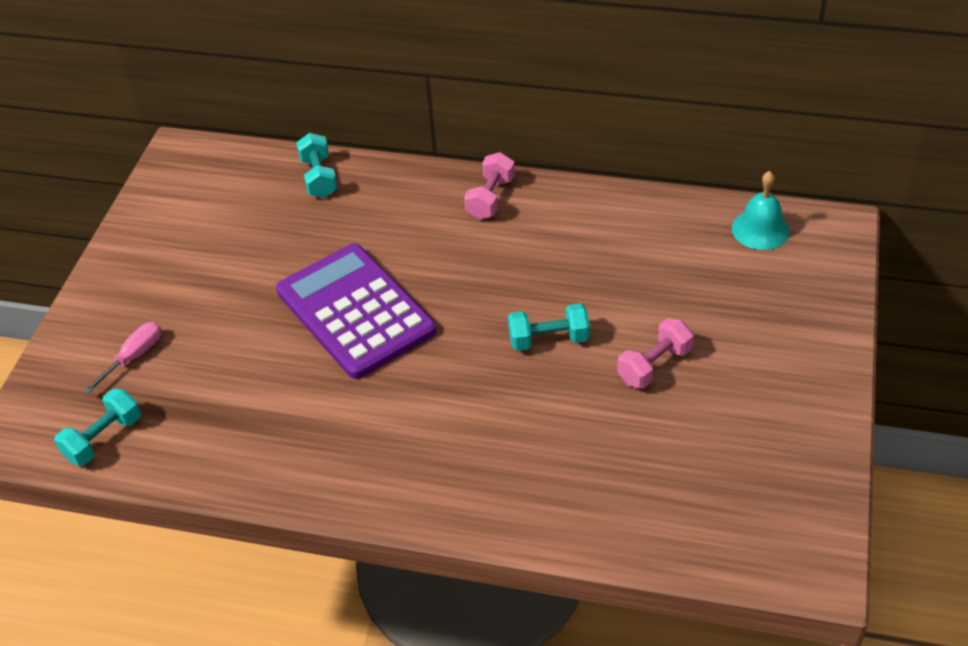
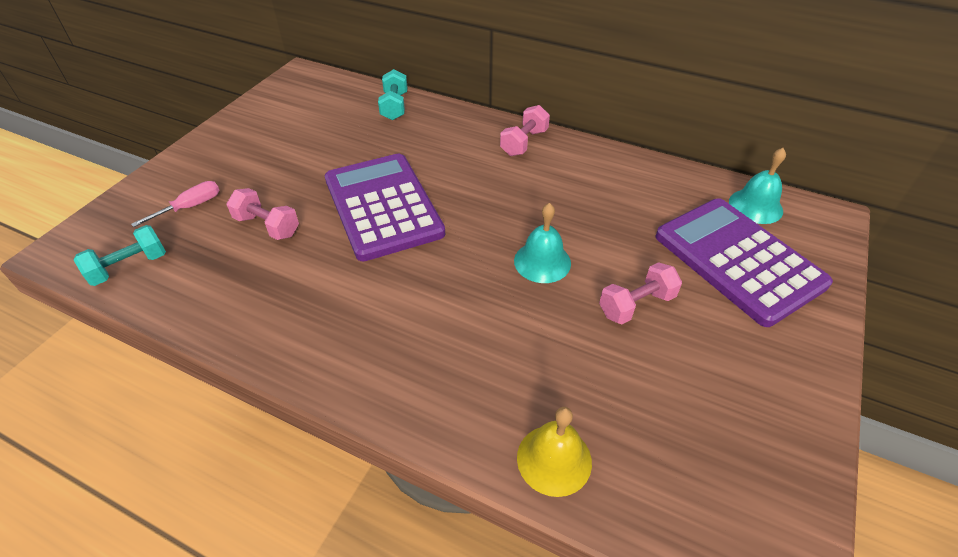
camera: 10 degrees right, 0 degrees up
turquoise dumbbell [508,303,590,351] -> turquoise bell [514,203,571,283]
none -> pink dumbbell [227,188,299,240]
none -> yellow bell [517,407,592,497]
none -> purple calculator [656,198,833,327]

